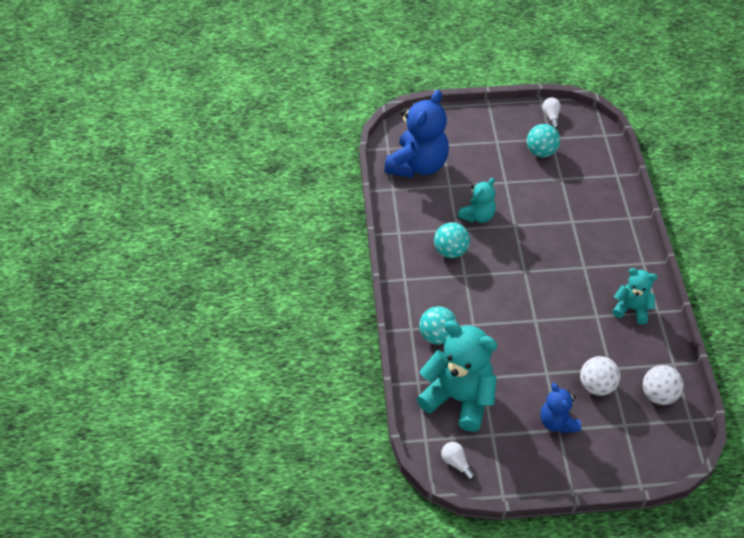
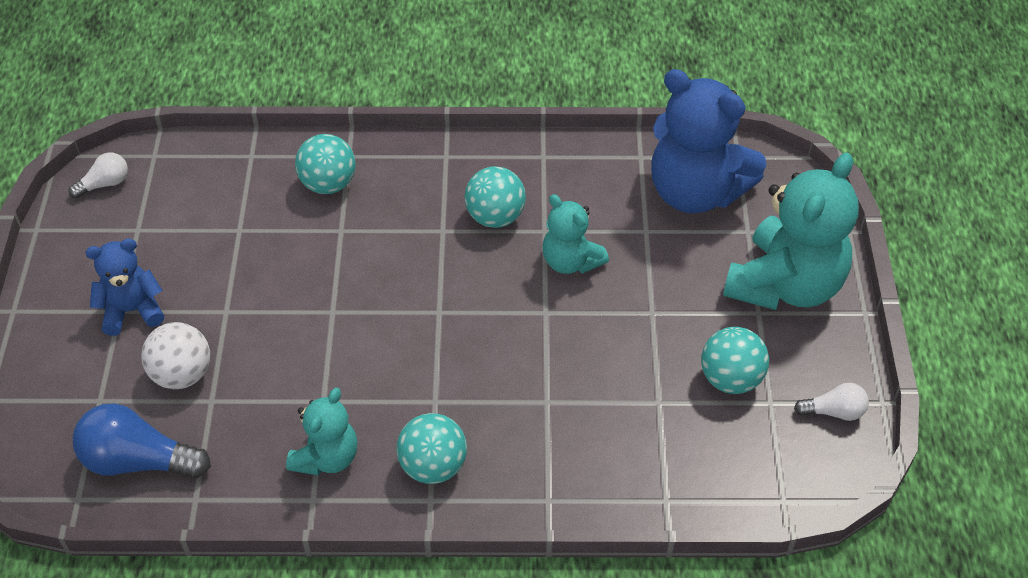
camera: 95 degrees right, 0 degrees up
turquoise teddy bear [416,320,497,432] -> turquoise teddy bear moved to [723,153,859,310]
white ball [643,365,684,405] -> blue light bulb [73,403,211,478]
none -> turquoise ball [396,413,467,484]

